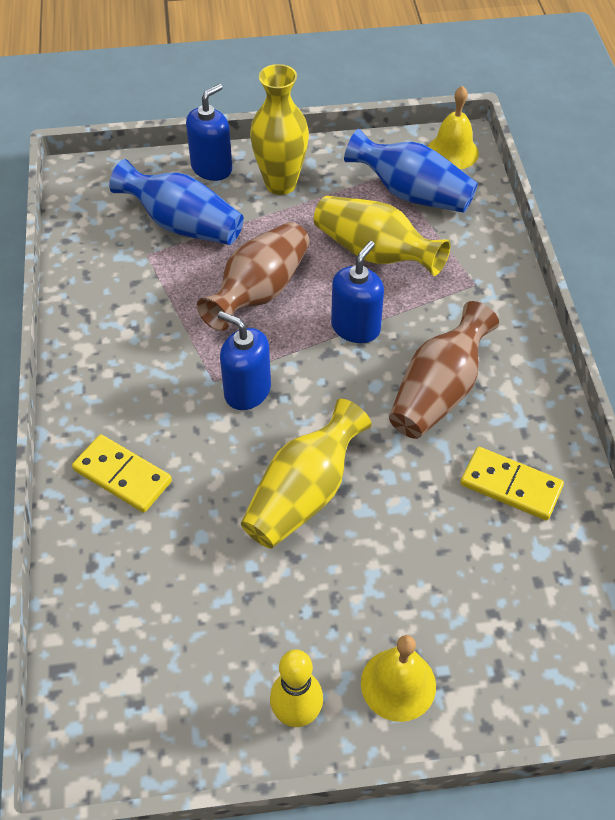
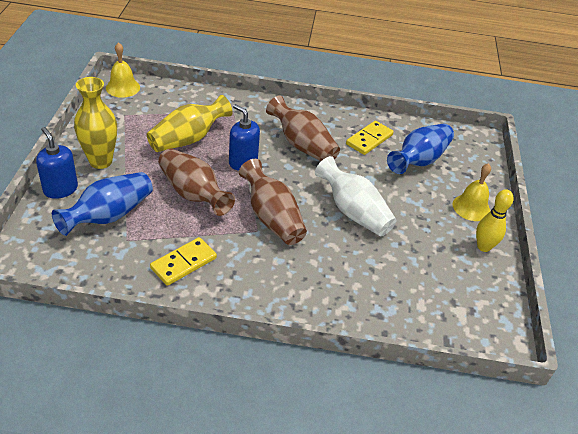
camera: 80 degrees left, 10 degrees down
yellow domino [72,434,172,513] -> yellow domino moved to [150,237,217,286]
blue soap dispenser [218,311,271,410] -> brown vase [239,159,307,245]
yellow vase [241,399,372,549] -> white vase [315,156,397,236]
blue vase [344,129,478,213] -> blue vase moved to [387,124,454,174]

